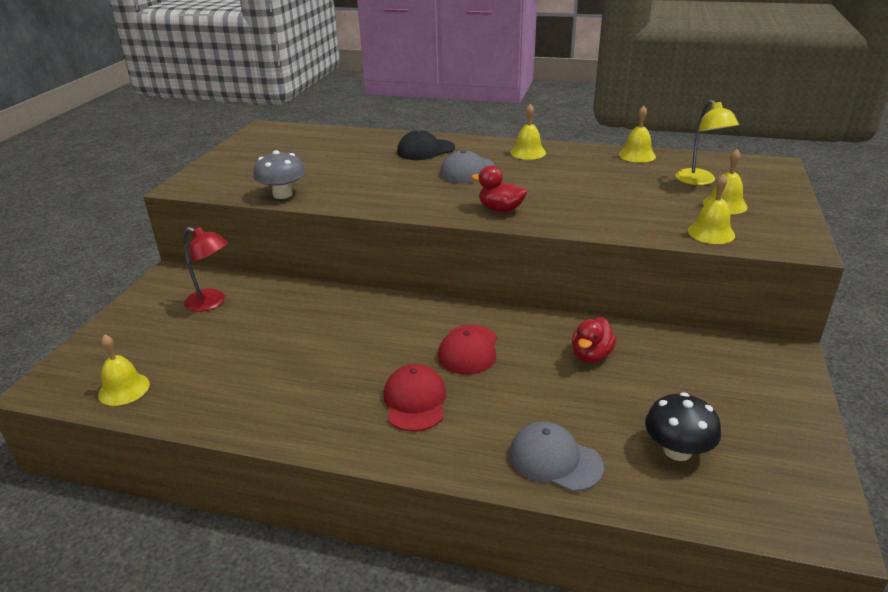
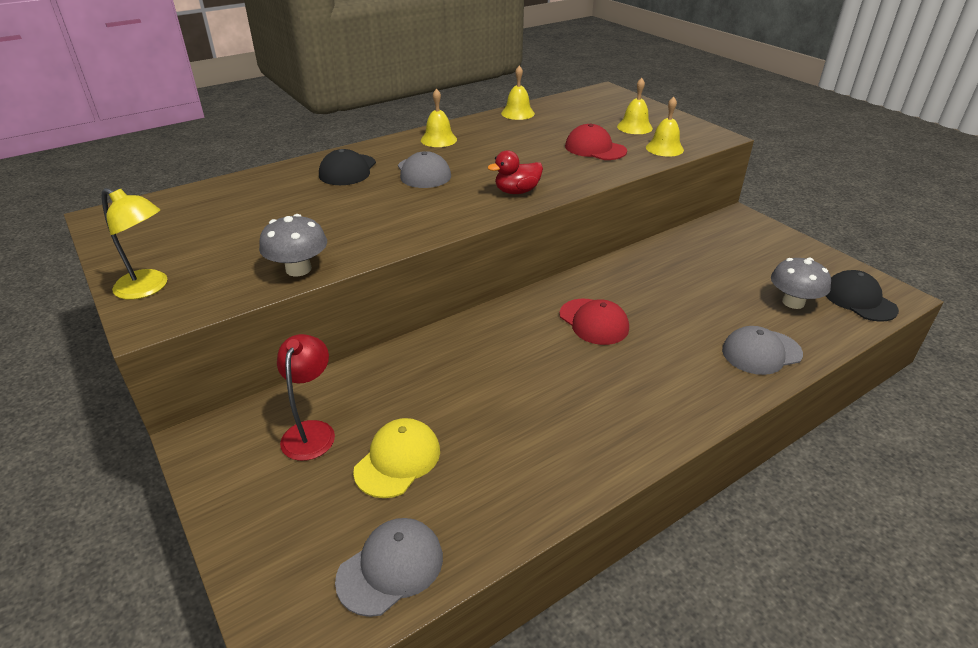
camera: 50 degrees left, 5 degrees up
yellow bell [98,334,150,406] -> grey cap [335,518,443,617]
red lamp [184,227,228,312] -> red lamp turned 60 degrees counterclockwise [277,334,335,461]
red cap [383,364,446,432] -> red cap moved to [565,123,627,160]
red duck [572,317,616,363] -> none
black mushroom [645,392,721,461] -> grey mushroom [771,258,831,309]
yellow lamp [675,100,739,185] -> yellow lamp moved to [102,188,167,300]
none -> yellow cap [353,418,440,498]
none -> black cap [826,270,899,322]

